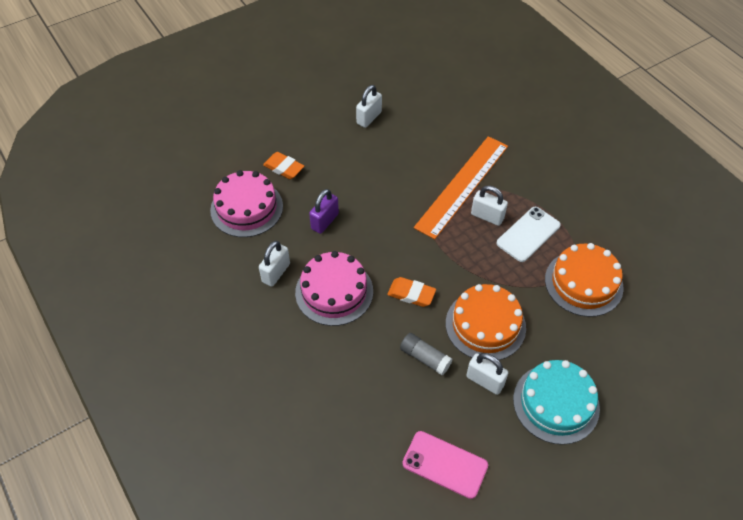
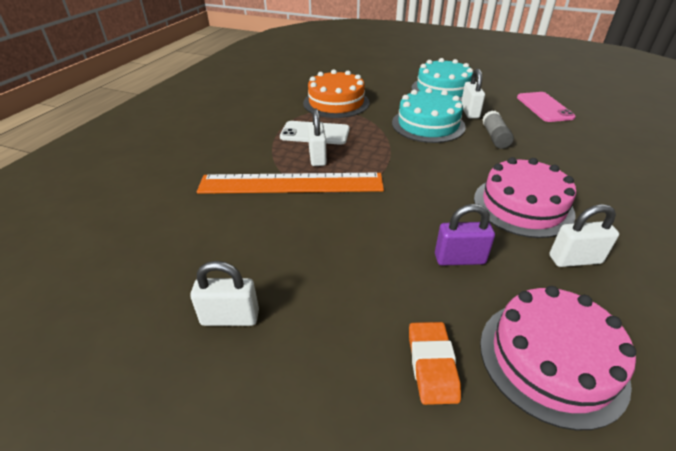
camera: 125 degrees left, 15 degrees down
orange eraser [387,277,436,307] -> none
orange cake [446,284,526,360] -> turquoise cake [392,88,466,143]

